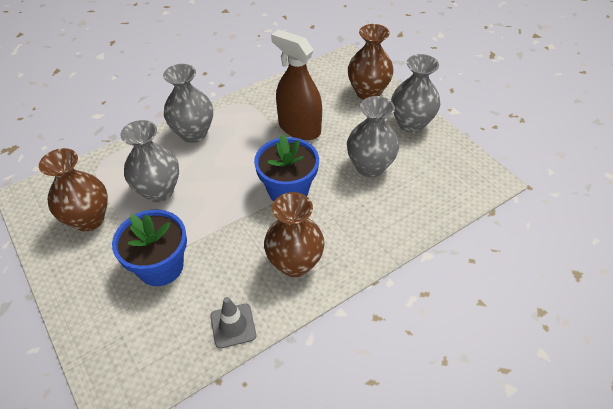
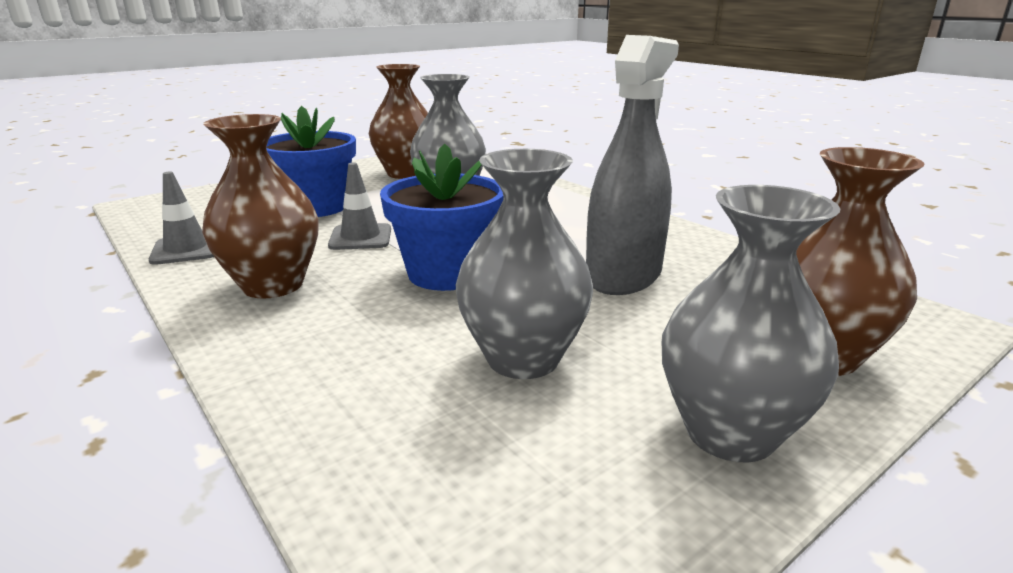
camera: 85 degrees right, 25 degrees down
grey vase [163,64,213,143] -> none
brown spray bottle [271,29,322,140] -> grey spray bottle [586,35,679,295]
none -> grey traffic cone [328,163,391,250]

